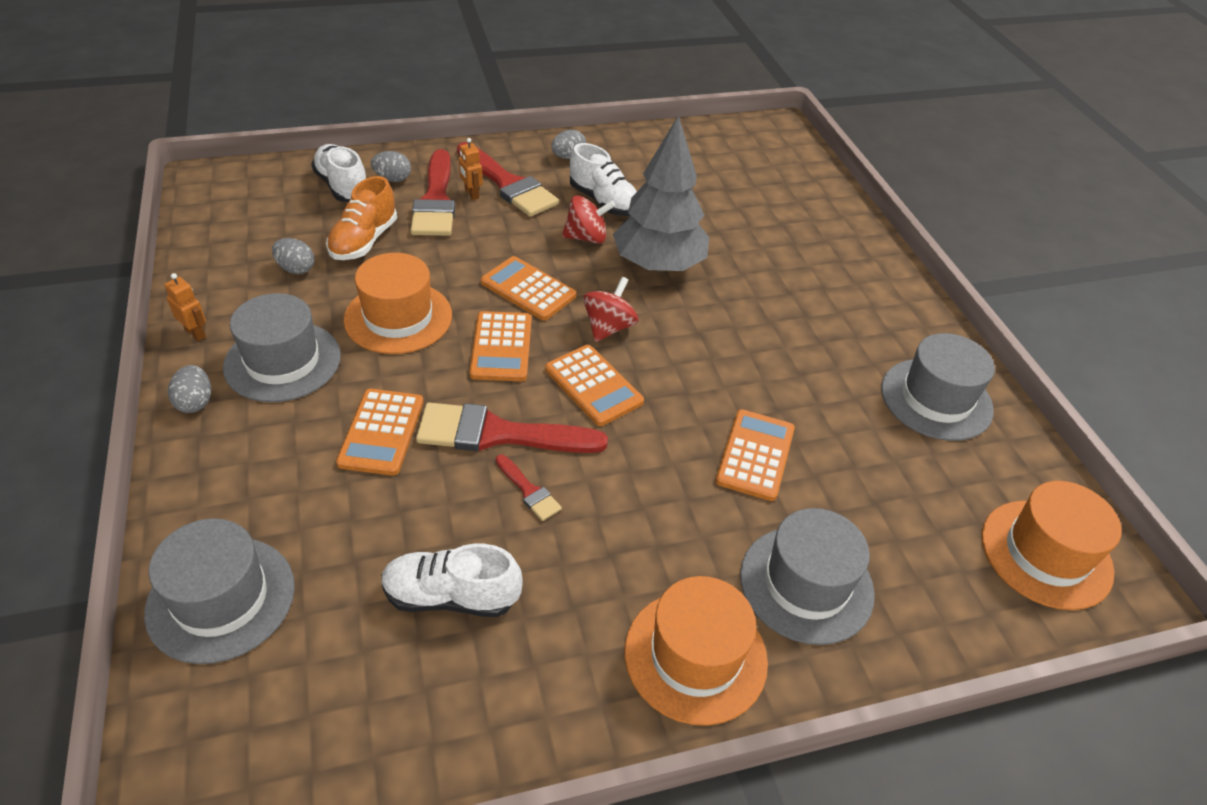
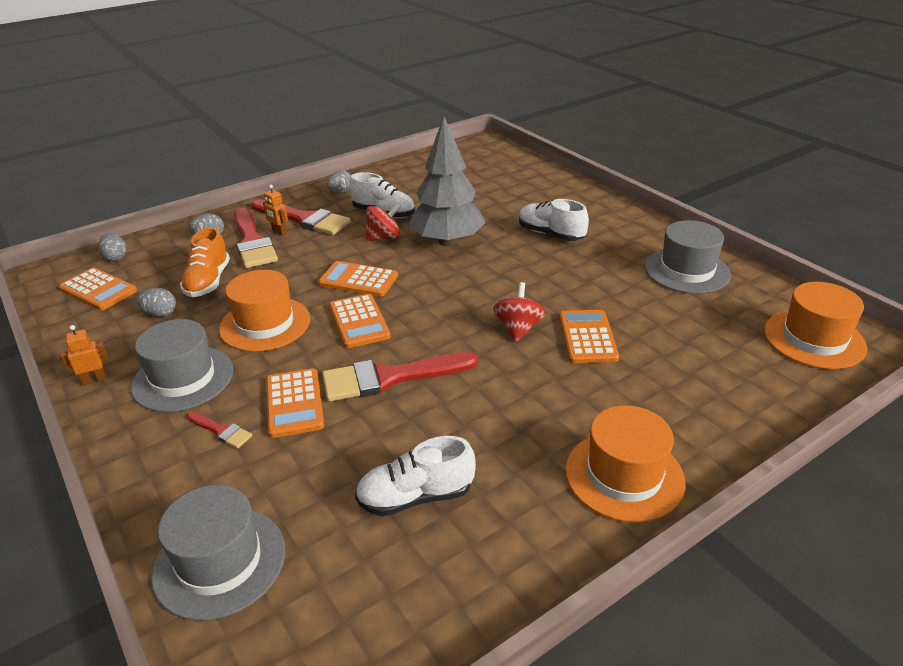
camera: 15 degrees left, 10 degrees down
orange robot [164,273,206,341] -> orange robot turned 45 degrees counterclockwise [60,325,109,385]
grey egg [168,365,211,413] -> grey egg moved to [98,233,127,261]
white shoe [311,144,366,202] -> white shoe moved to [519,199,589,241]
red brush [496,454,562,521] -> red brush moved to [187,411,252,449]
orange calculator [545,345,644,426] -> orange calculator moved to [59,268,137,310]
red spinning top [583,277,638,342] -> red spinning top moved to [493,282,546,342]
grey hat [740,508,875,645] -> none

